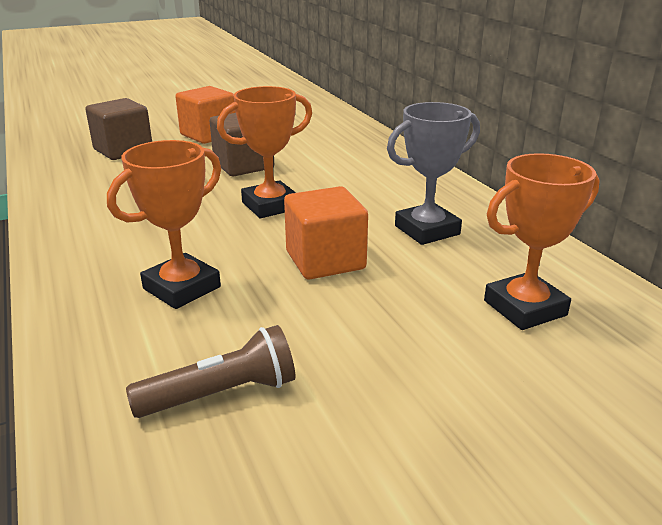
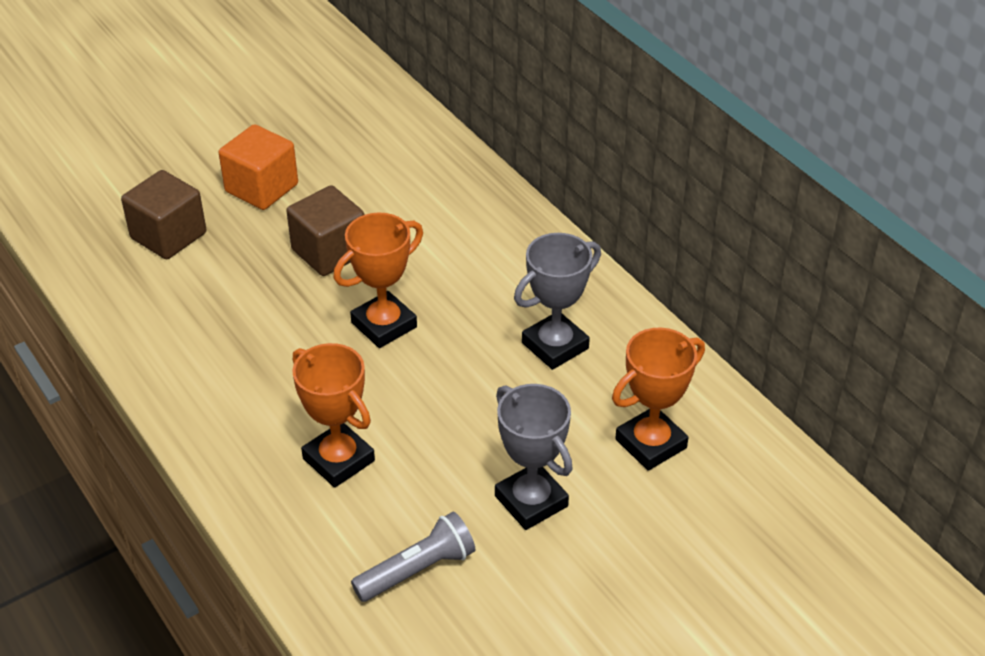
camera: 10 degrees left, 15 degrees up
orange trophy [107,140,221,309] -> orange trophy turned 75 degrees counterclockwise [292,343,375,488]
brown flashlight [126,325,295,418] -> grey flashlight [351,512,475,602]
orange cube [284,186,368,280] -> none
none -> grey trophy [495,384,573,530]

